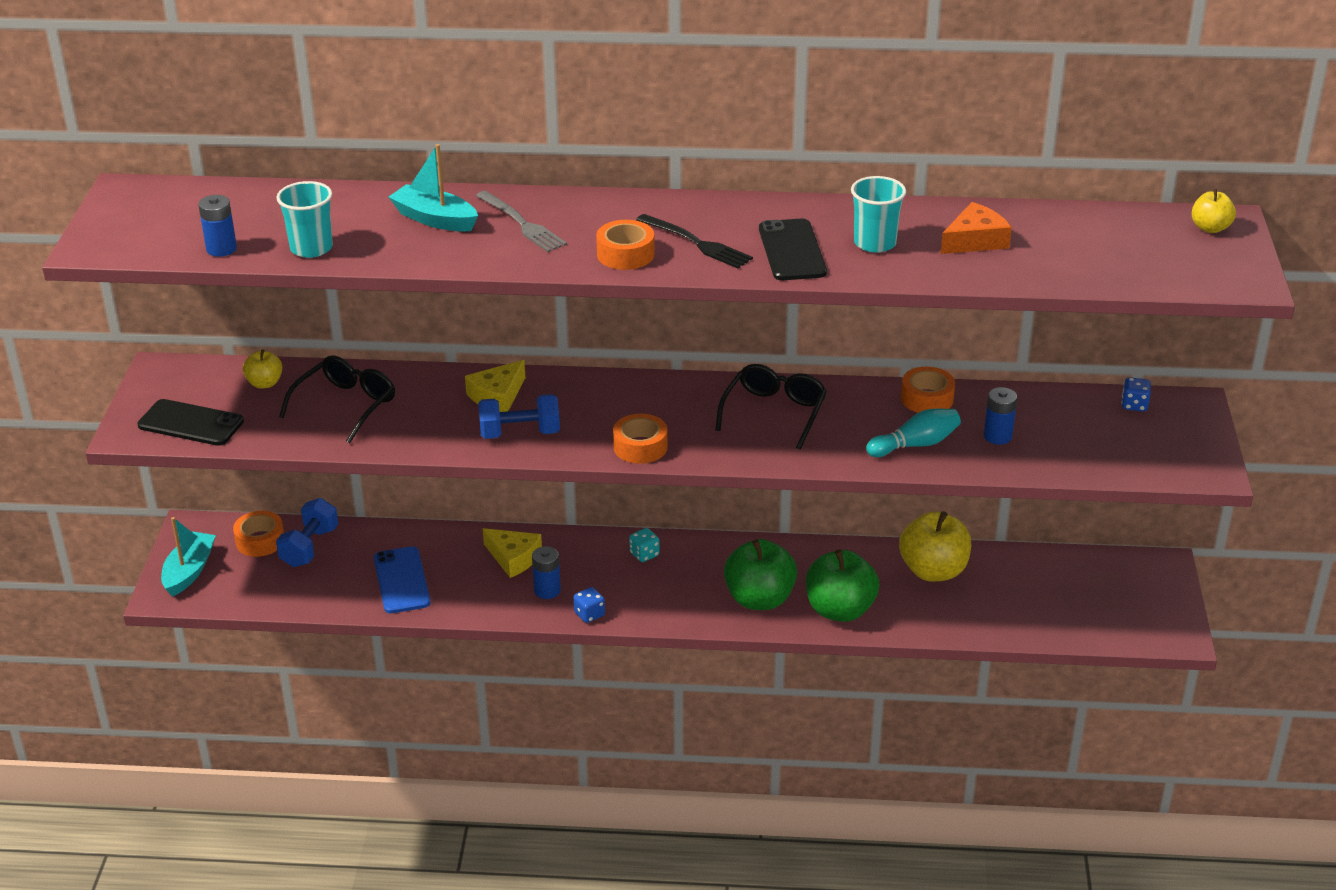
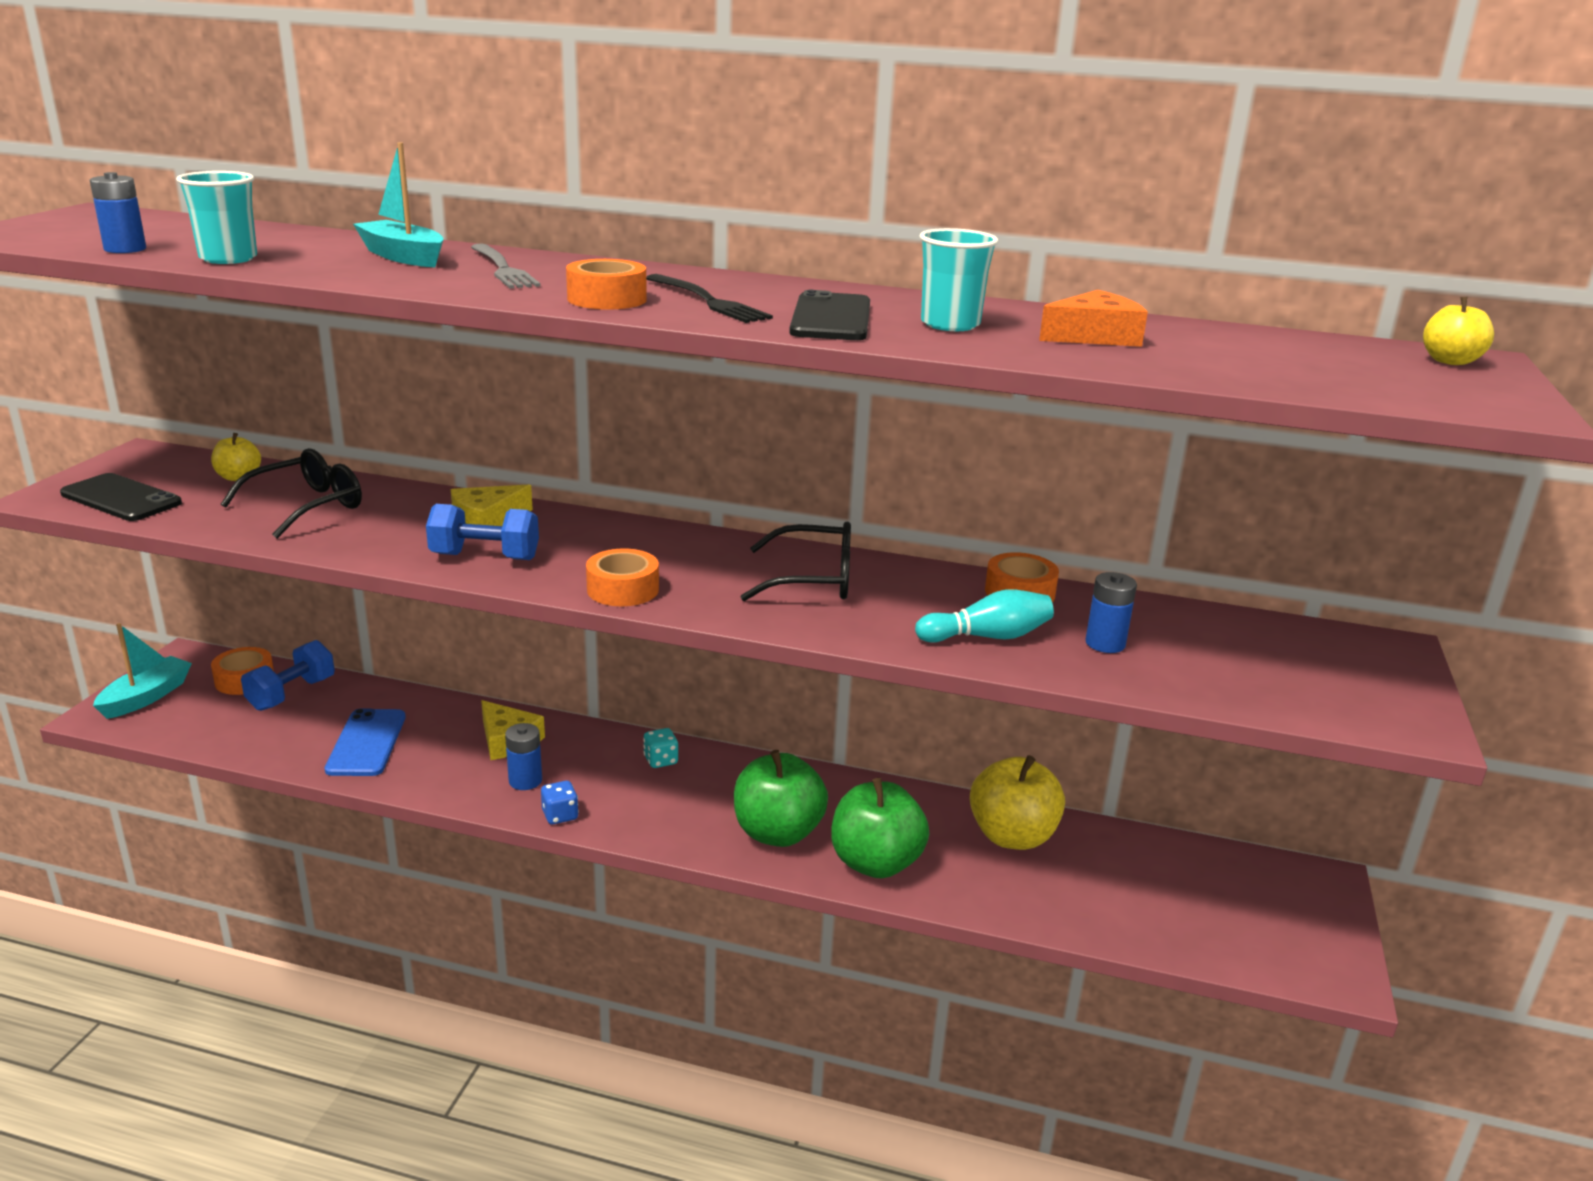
camera: 10 degrees right, 10 degrees down
black glasses [715,364,827,450] -> black glasses turned 60 degrees clockwise [740,521,851,601]
blue dice [1122,377,1151,411] -> none

